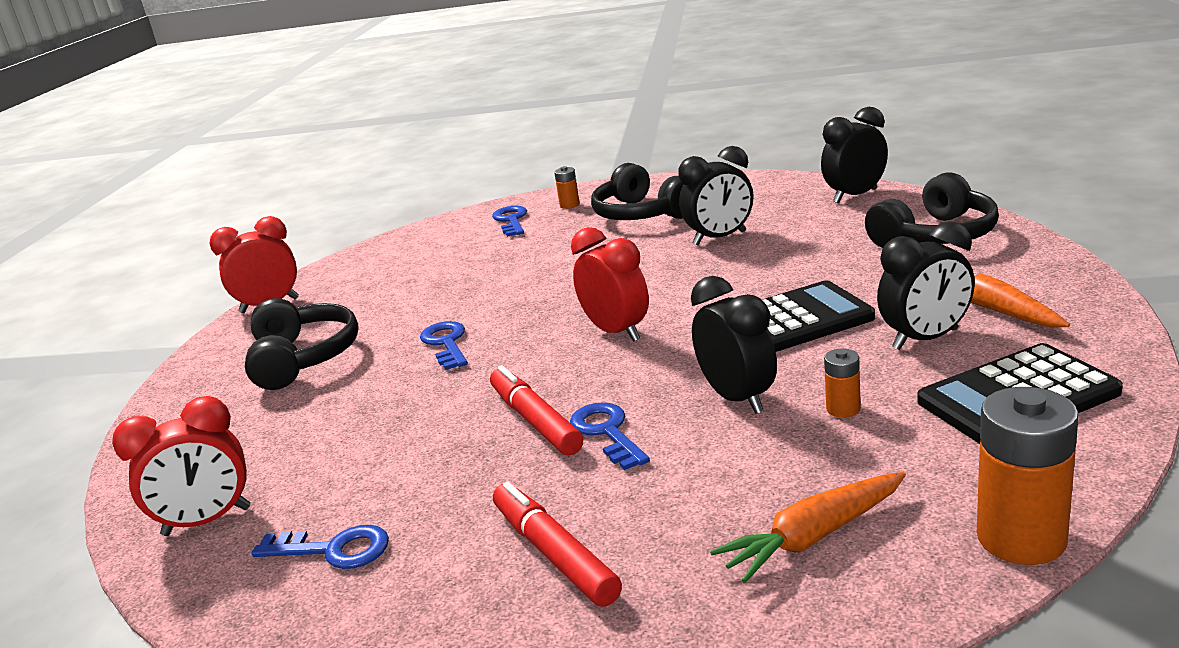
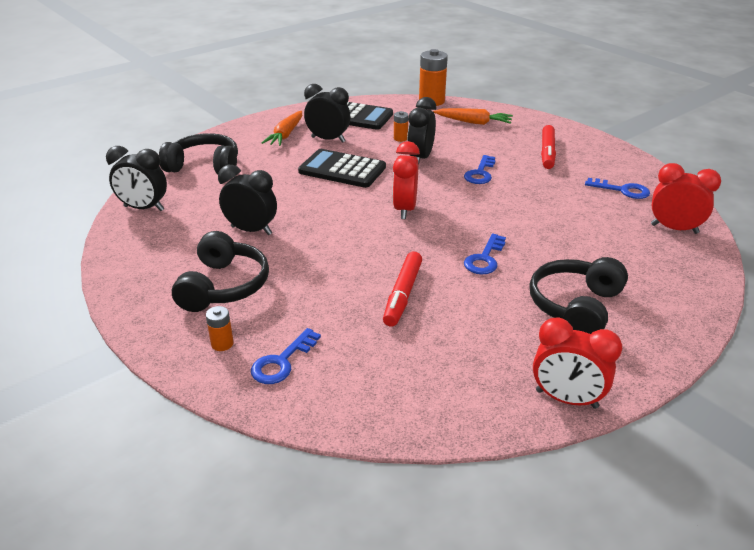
camera: 140 degrees left, 10 degrees up
blue key [252,525,389,569] -> blue key turned 150 degrees clockwise [585,178,650,199]
red marker [490,365,583,455] -> red marker moved to [383,252,422,327]

